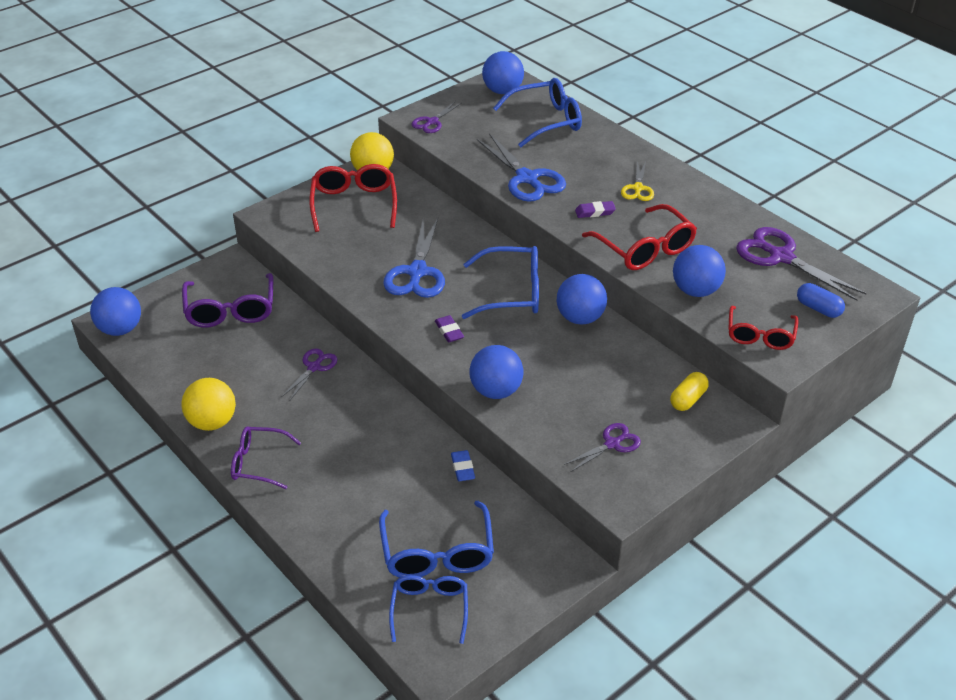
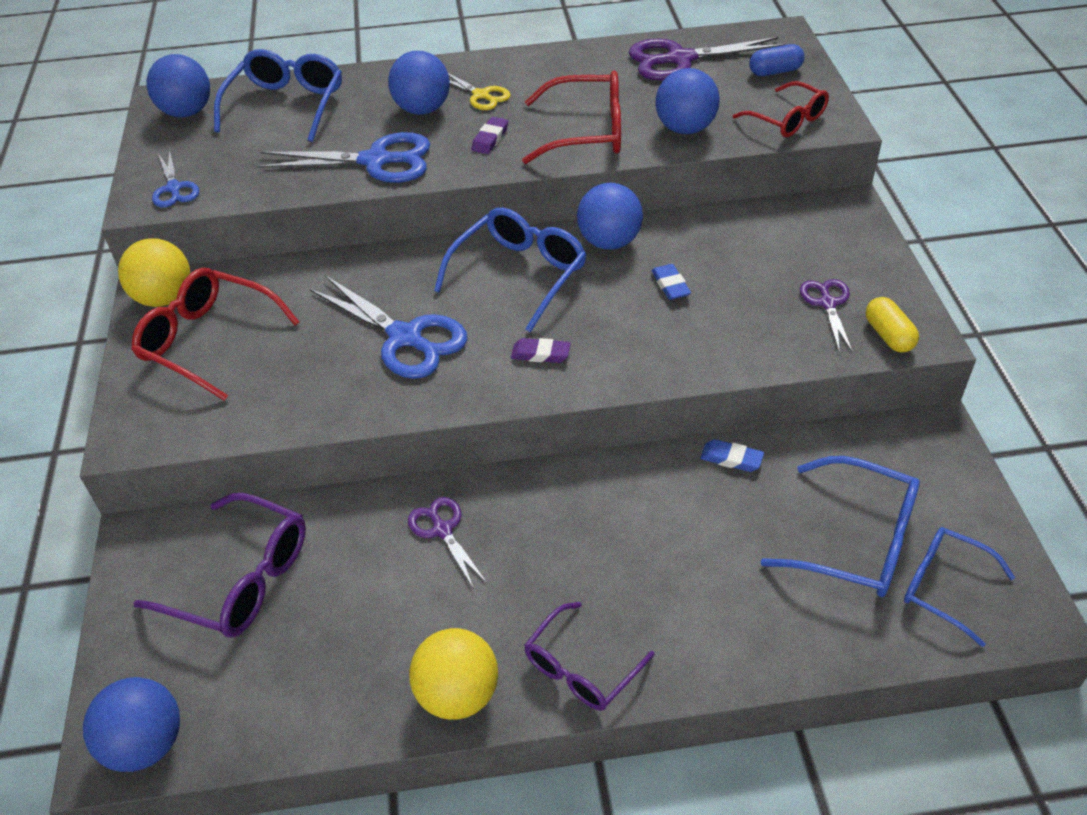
camera: 55 degrees left, 5 degrees up
purple scissors [412,101,462,133] -> blue scissors [152,149,199,208]
blue ball [469,345,524,399] -> blue ball moved to [388,51,450,115]
yellow capsule [670,372,709,411] -> yellow capsule moved to [866,297,919,353]
none -> blue eraser [651,264,691,300]

